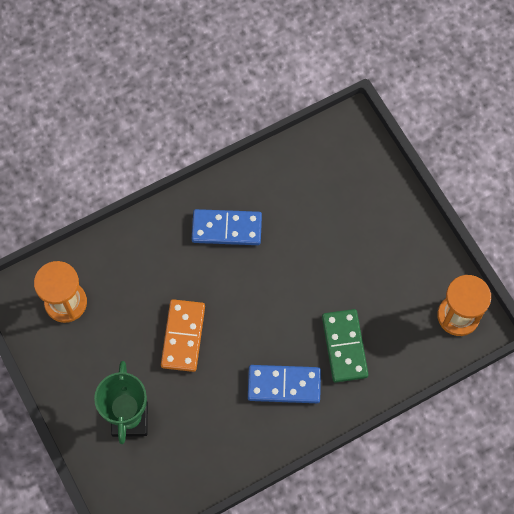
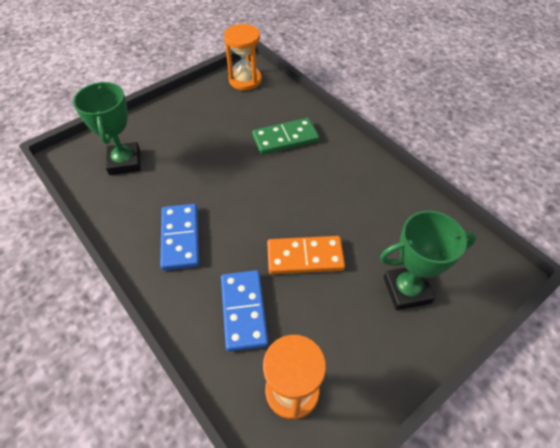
camera: 100 degrees left, 15 degrees down
blue domino [248,365,321,403] -> blue domino moved to [221,270,268,352]
none -> green trophy [73,82,141,175]

